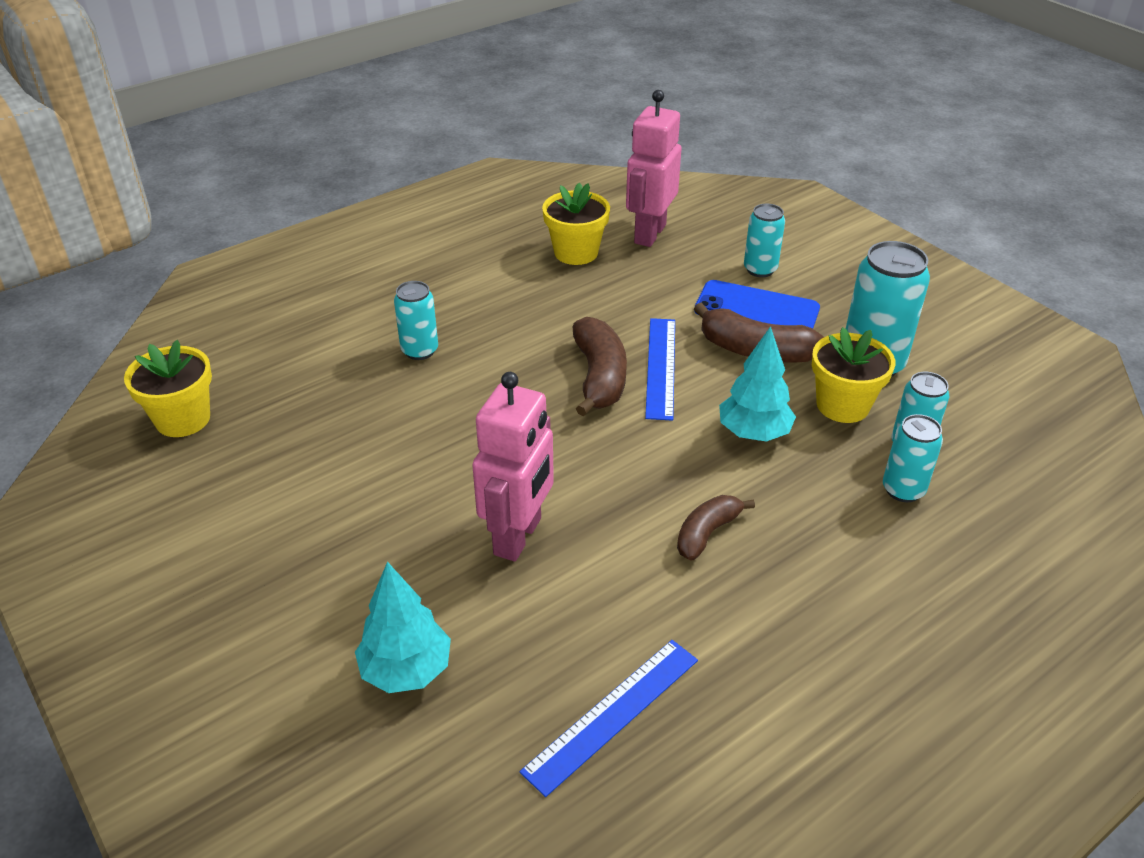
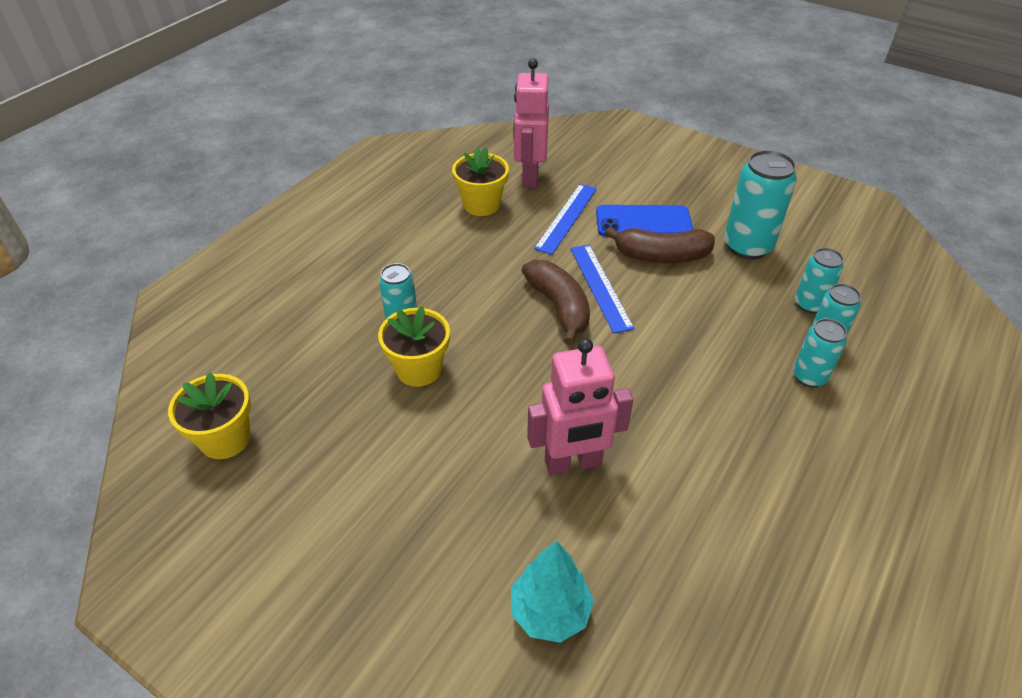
camera: 20 degrees left, 5 degrees up
pink robot [472,372,554,561] -> pink robot turned 75 degrees clockwise [527,338,633,475]
blue ruler [520,640,698,797] -> blue ruler moved to [534,184,597,255]
brown banana [677,495,755,561] -> none
turquoise tree [719,326,796,442] -> none
turquoise can [744,204,785,277] -> turquoise can moved to [793,318,847,387]
yellow flower pot [812,327,895,423] -> yellow flower pot moved to [378,306,450,387]

